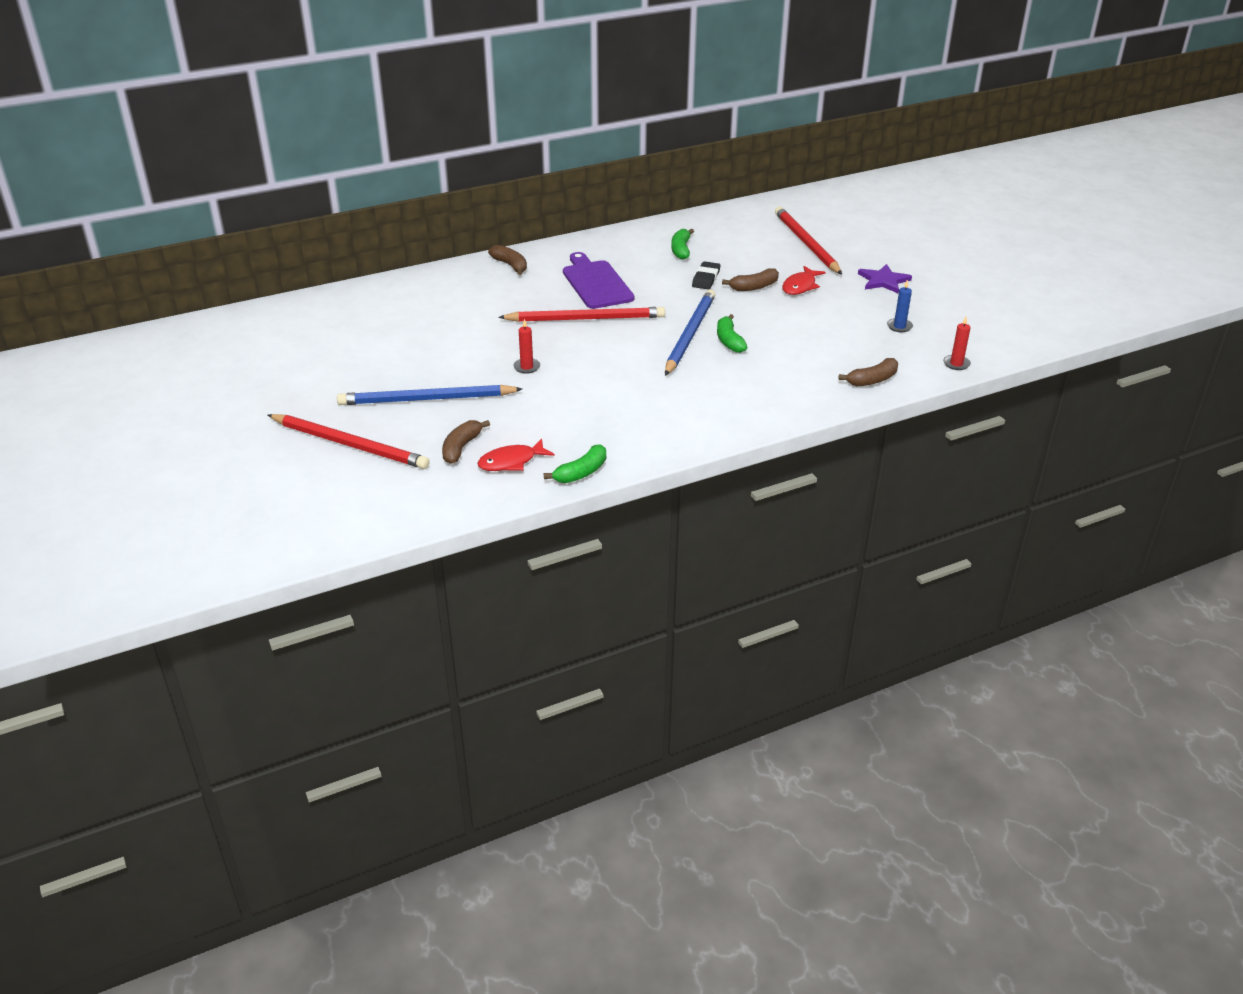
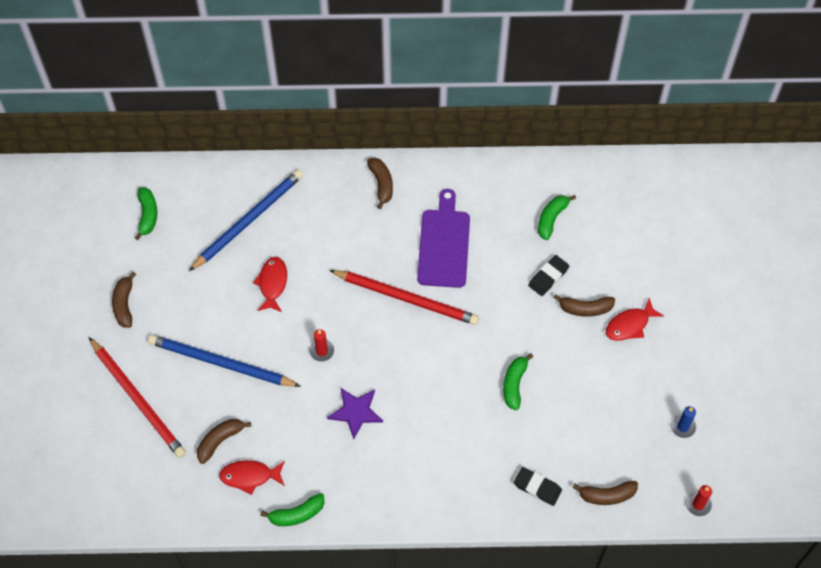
camera: 25 degrees right, 25 degrees up
blue pencil [665,290,715,376] -> blue pencil moved to [189,170,303,271]
red pencil [775,207,842,274] -> none
purple star [858,264,912,294] -> purple star moved to [327,388,383,439]
none -> brown banana [112,272,136,328]
none -> green banana [134,188,157,240]
none -> red fish [253,257,287,312]
none -> black eraser [514,467,562,506]

